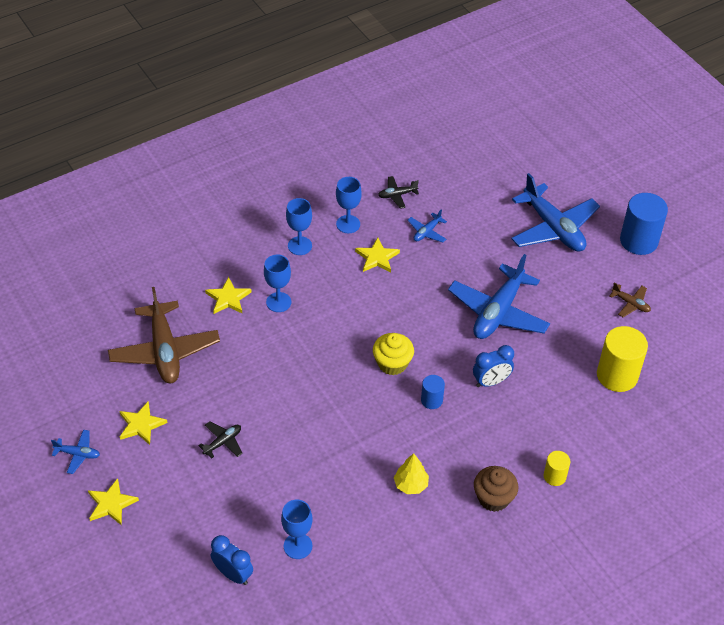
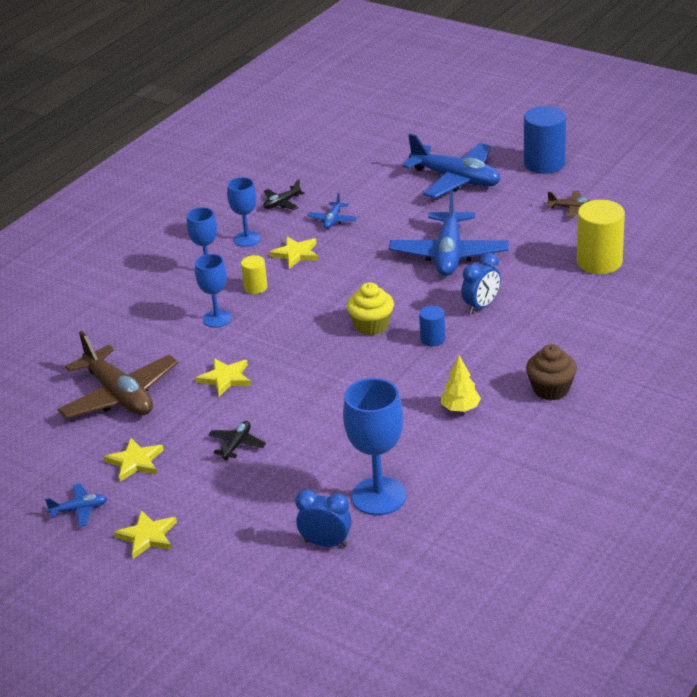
camera: 20 degrees left, 15 degrees down
yellow star [205,277,251,314] -> yellow star moved to [196,358,251,397]
blue goblet [281,500,312,559] -> blue goblet [343,378,406,515], size x1.62
yellow cylinder [544,451,570,486] -> yellow cylinder moved to [241,255,268,294]

